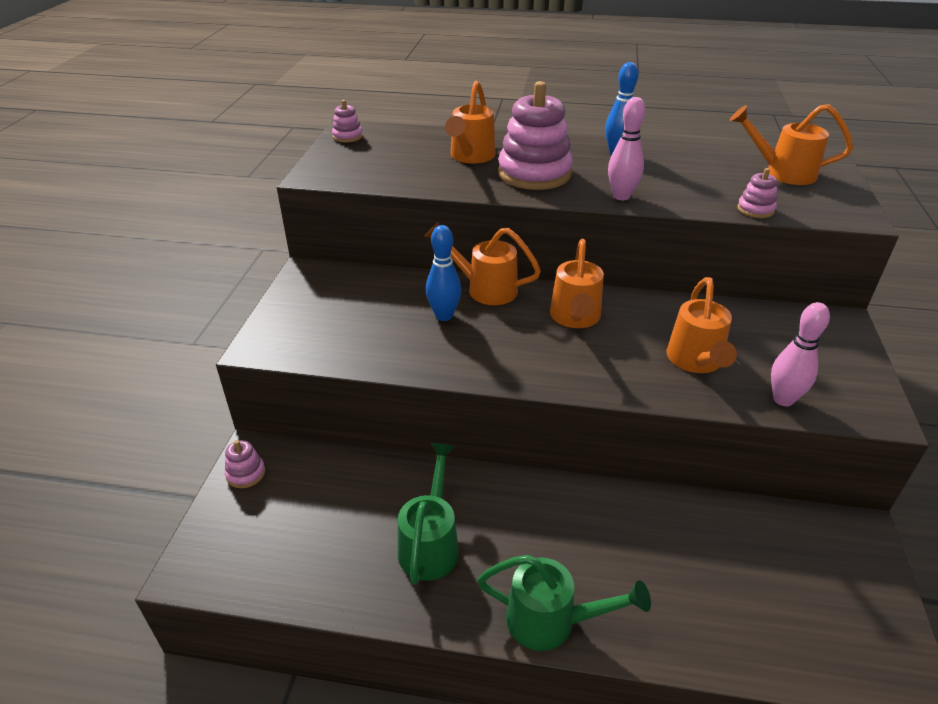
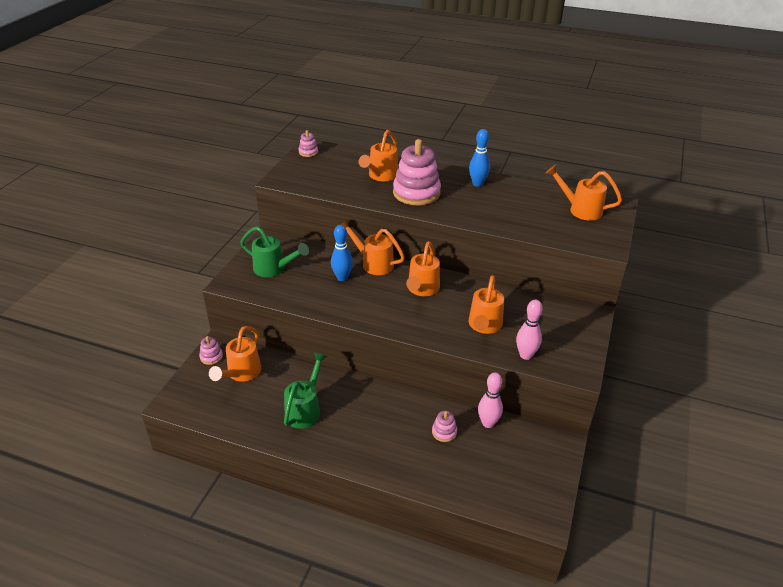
camera: 10 degrees right, 0 degrees up
green watering can [477,555,651,651] -> green watering can moved to [240,226,309,277]
pink bowling pin [608,97,646,200] -> pink bowling pin moved to [478,372,503,428]
pink stacking toy [737,168,777,218] -> pink stacking toy moved to [432,411,457,442]
none -> orange watering can [209,326,261,382]

